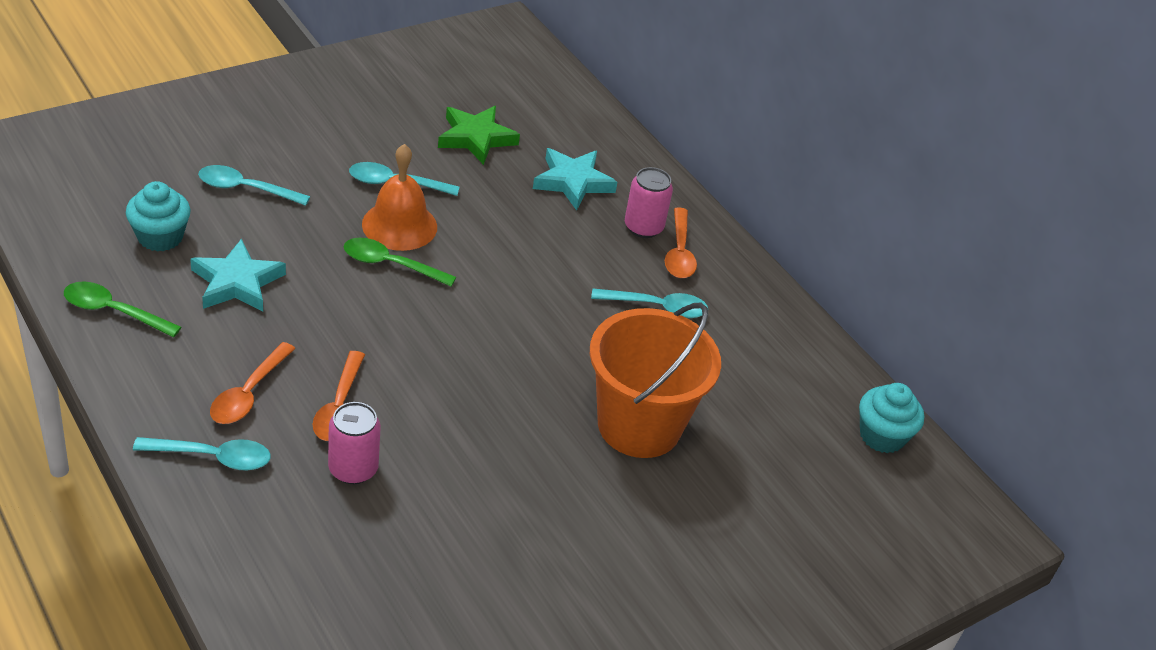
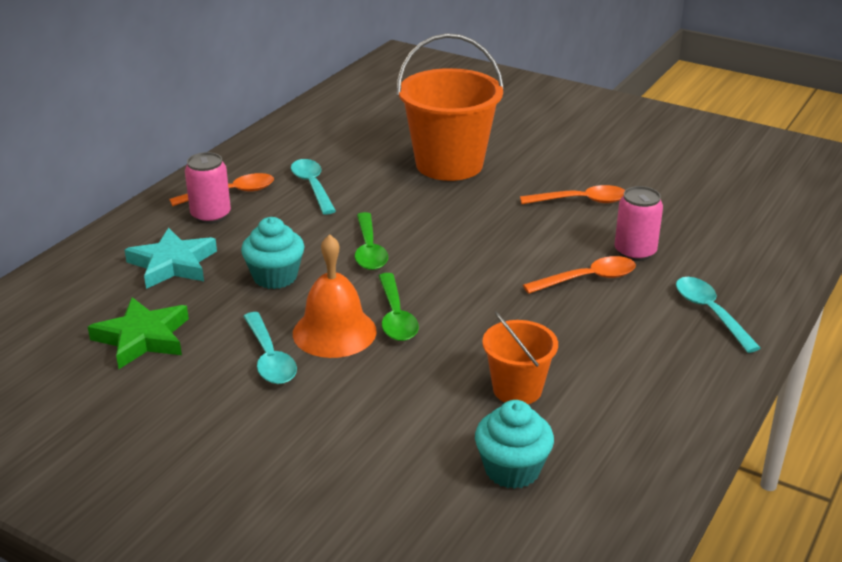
camera: 110 degrees left, 10 degrees down
green spoon [64,281,181,337] -> green spoon moved to [355,212,388,270]
turquoise star [190,239,286,311] -> orange bucket [482,311,558,404]
turquoise spoon [198,165,310,206] -> none
orange spoon [210,342,296,424] -> orange spoon moved to [520,185,625,204]
turquoise cupcake [859,383,924,453] -> turquoise cupcake moved to [241,217,304,289]

